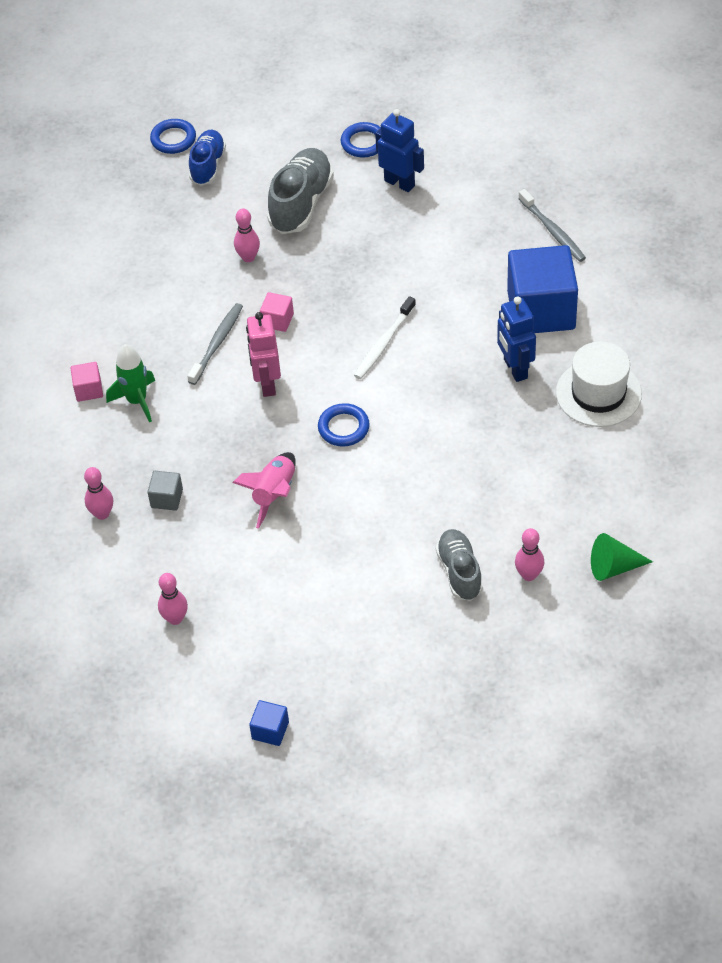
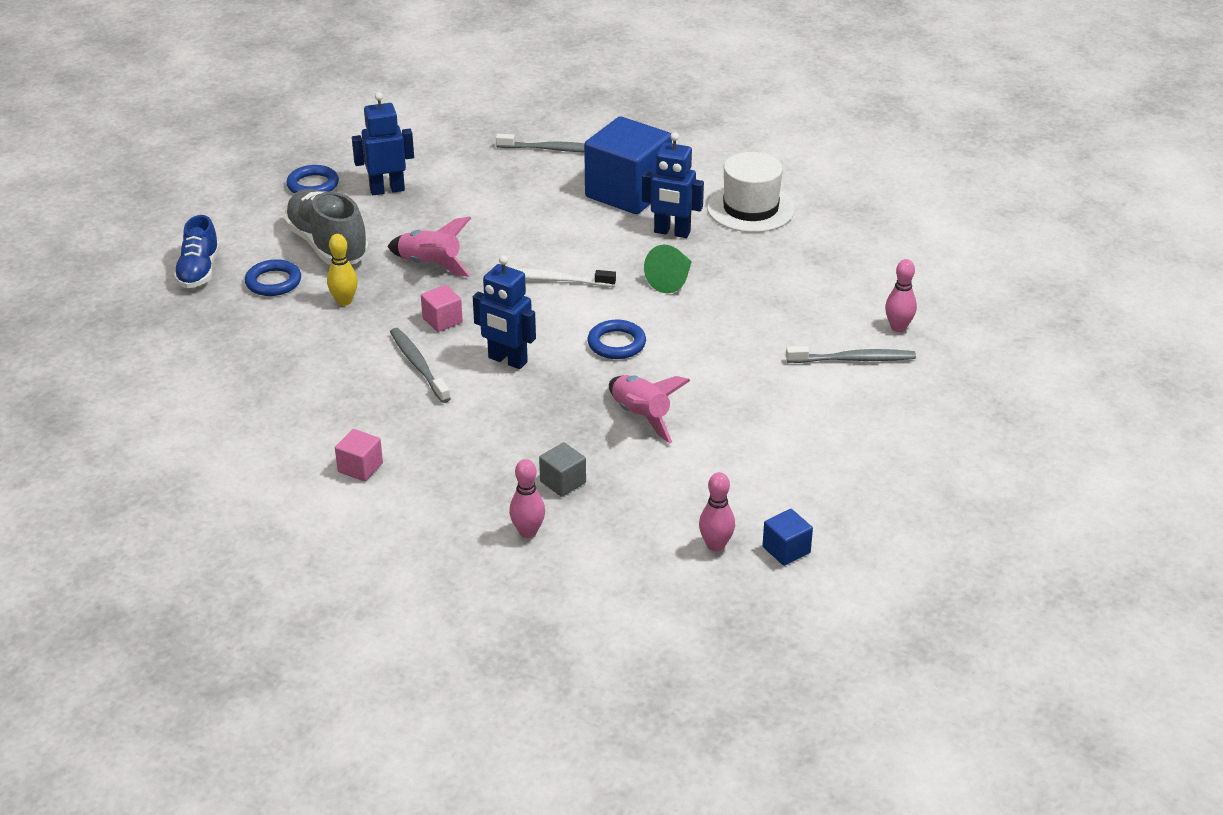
camera: 55 degrees left, 15 degrees down
green rocket [106,344,155,422] -> none
blue ring [150,119,196,154] -> blue ring moved to [245,259,301,296]
blue shoe [189,130,226,185] -> blue shoe turned 135 degrees counterclockwise [173,215,220,288]
pink bowling pin [234,209,260,262] -> yellow bowling pin [327,234,358,306]
pink robot [246,312,281,397] -> blue robot [473,255,536,369]
blue cube [249,700,289,746] -> blue cube moved to [762,509,813,566]
white toothbrush [354,296,416,379] -> white toothbrush turned 120 degrees clockwise [513,268,616,287]
grey shoe [436,529,483,601] -> grey toothbrush [786,346,916,363]
green cone [591,533,653,581] -> green cone moved to [644,245,692,293]
none -> pink rocket [387,217,471,277]

